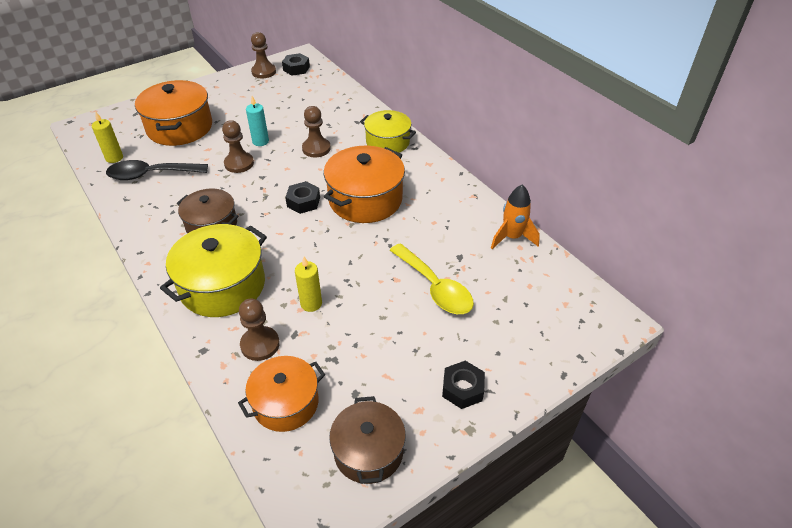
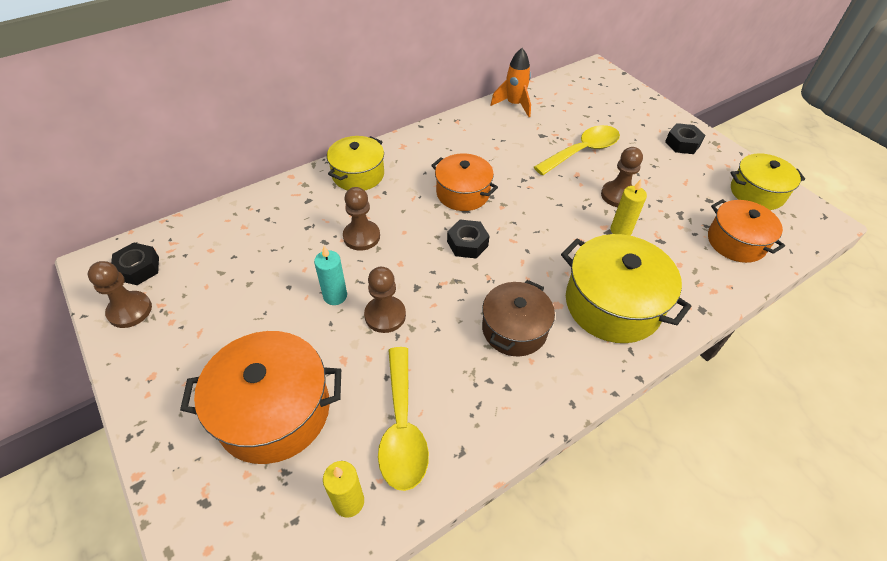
camera: 90 degrees left, 5 degrees up
black spoon [106,160,208,180] -> yellow spoon [378,347,429,491]
brown pawn [239,299,280,361] -> brown pawn moved to [601,147,643,207]
orange pot [324,146,405,223] -> orange pot [431,154,498,211], size x0.66
brown pot [329,396,406,484] -> yellow pot [730,153,805,210]

